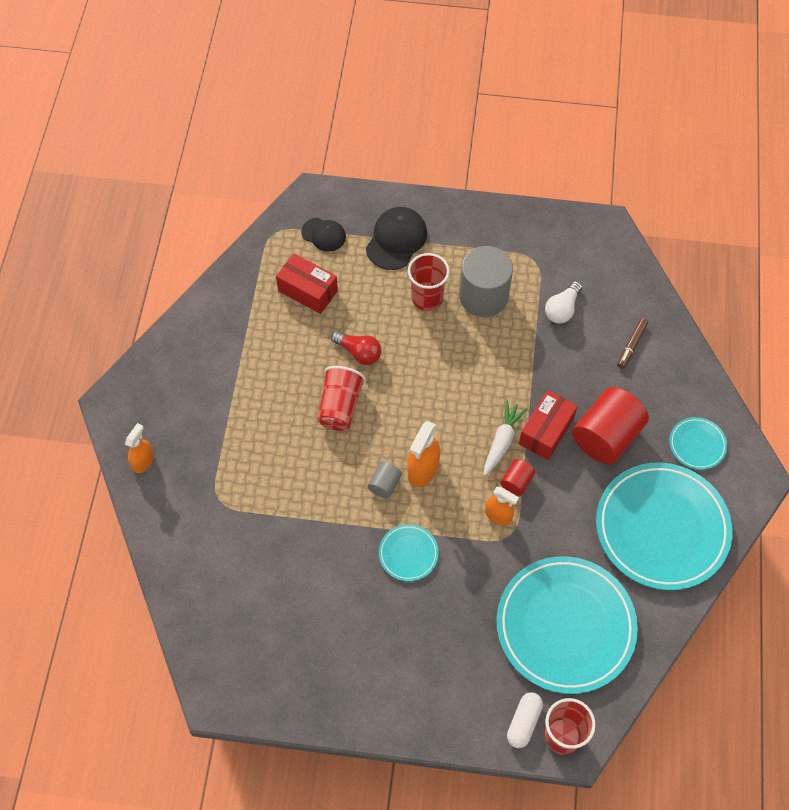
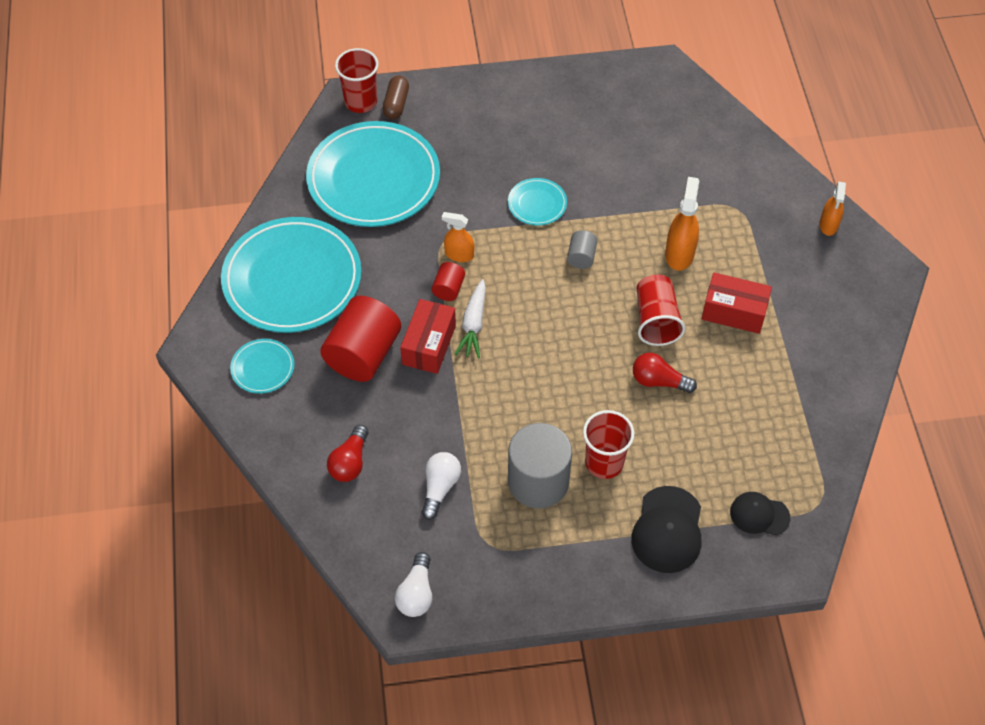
camera: 165 degrees right, 5 degrees down
red box [276,254,338,314] -> red box moved to [702,273,772,334]
orange spray bottle [407,421,440,487] -> orange spray bottle moved to [665,177,699,271]
white capsule [507,692,543,748] -> brown capsule [382,76,409,119]
brown marker [617,318,648,369] -> red light bulb [327,425,369,482]
none -> white light bulb [395,552,432,617]

